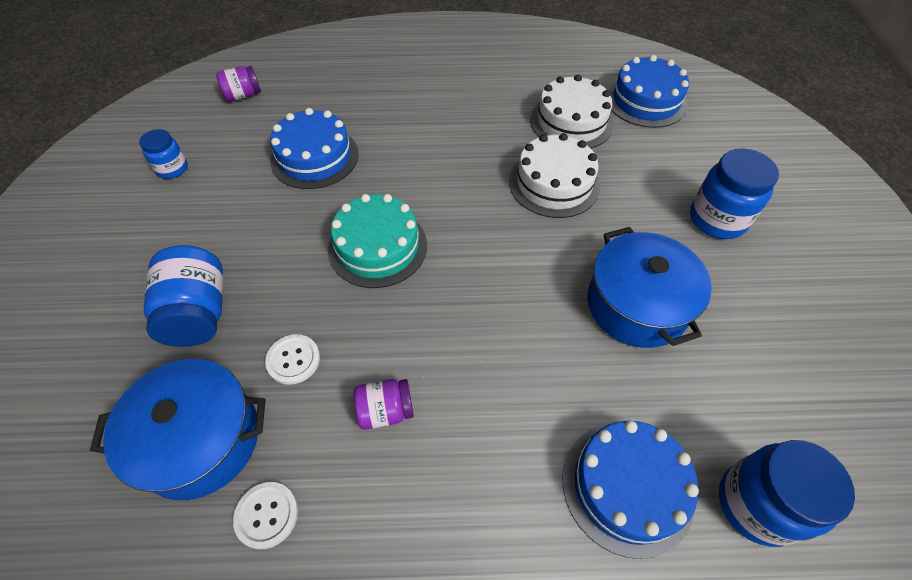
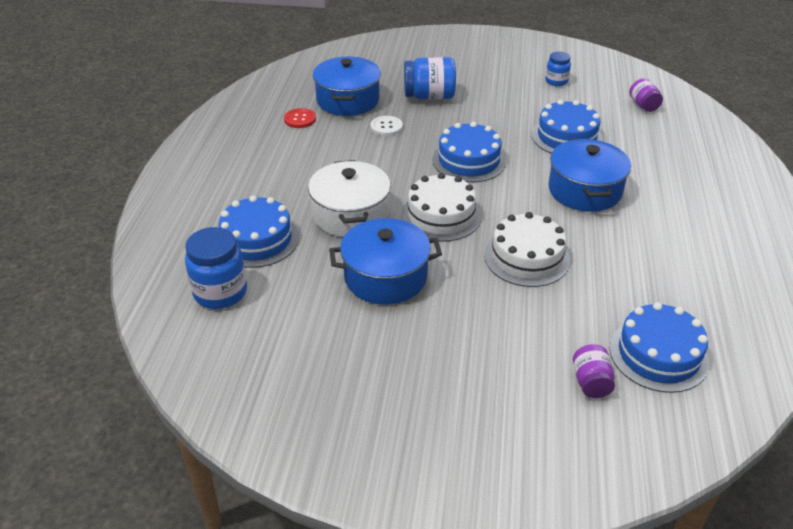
camera: 100 degrees right, 15 degrees down
white button [233,482,298,549] -> red button [284,108,316,128]
turquoise cake [328,194,427,288] -> blue cake [432,122,506,183]
purple jar [353,379,414,430] -> purple jar moved to [573,344,615,398]
white cake [530,75,614,149] -> white cake moved to [401,173,481,242]
blue jar [690,148,779,239] -> none
none -> white pot [308,160,391,237]
none -> blue pot [549,139,631,212]

